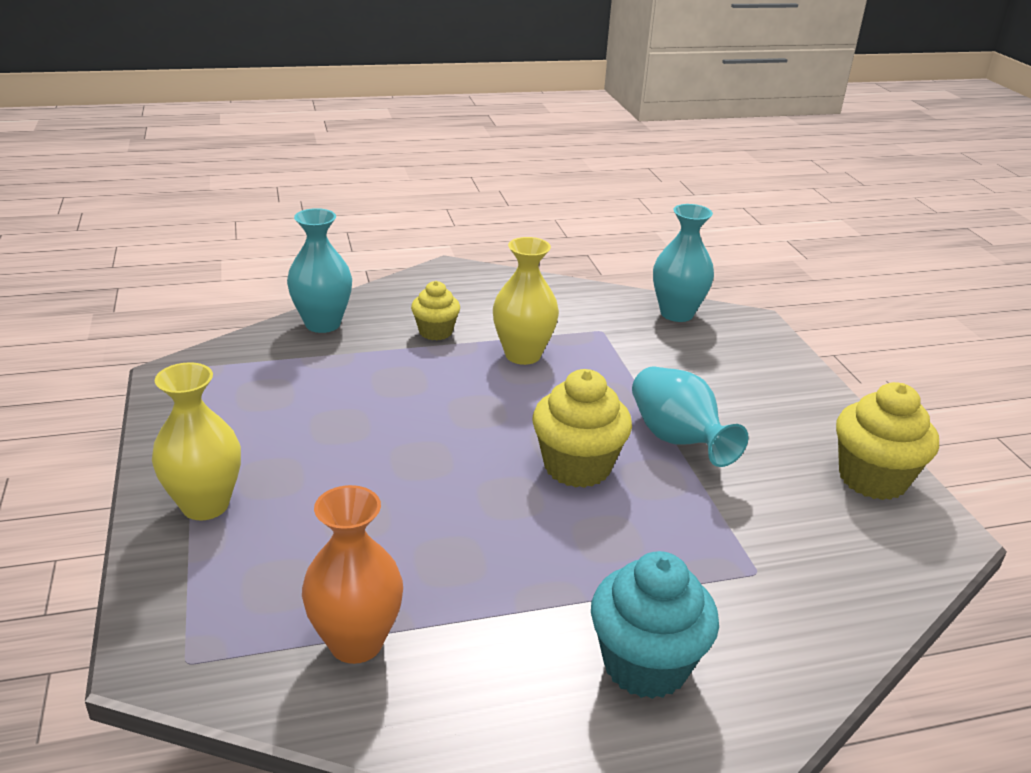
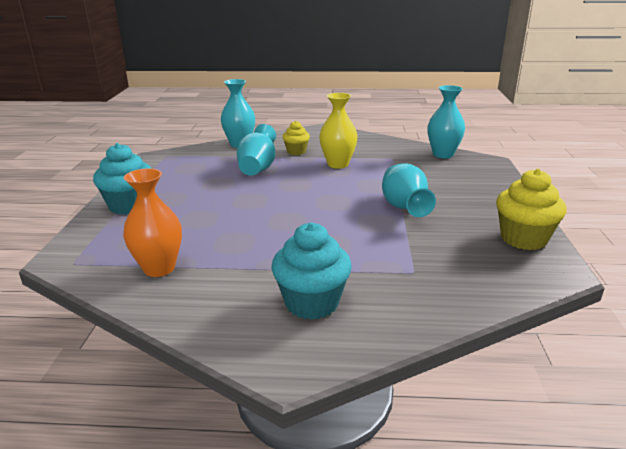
camera: 20 degrees right, 5 degrees down
yellow vase [152,362,241,520] -> turquoise cupcake [93,143,151,215]
yellow cupcake [533,369,632,488] -> none
none -> turquoise vase [237,124,276,176]

